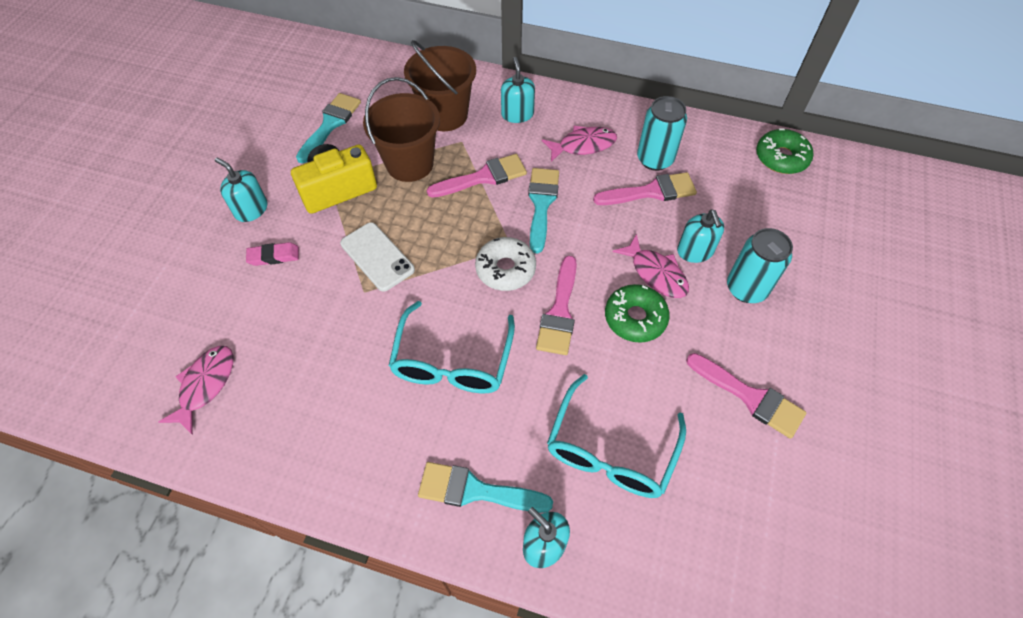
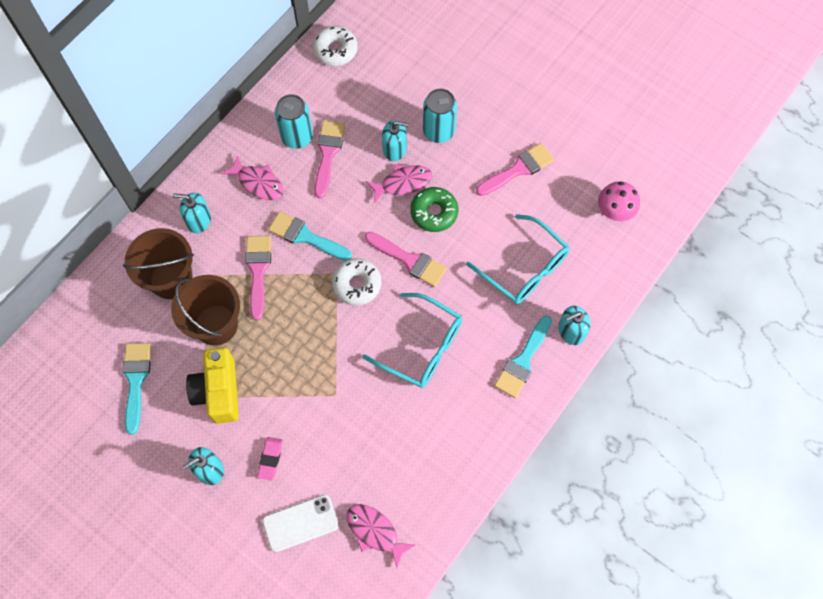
camera: 70 degrees left, 10 degrees up
turquoise brush [296,93,361,163] -> turquoise brush turned 45 degrees clockwise [122,343,151,435]
white phone [340,222,415,292] -> white phone moved to [262,495,339,552]
pink fish [542,126,617,162] -> pink fish turned 120 degrees clockwise [221,155,284,200]
green donut [756,128,813,174] -> white donut [313,26,358,66]
none -> pink mushroom [598,181,640,221]

